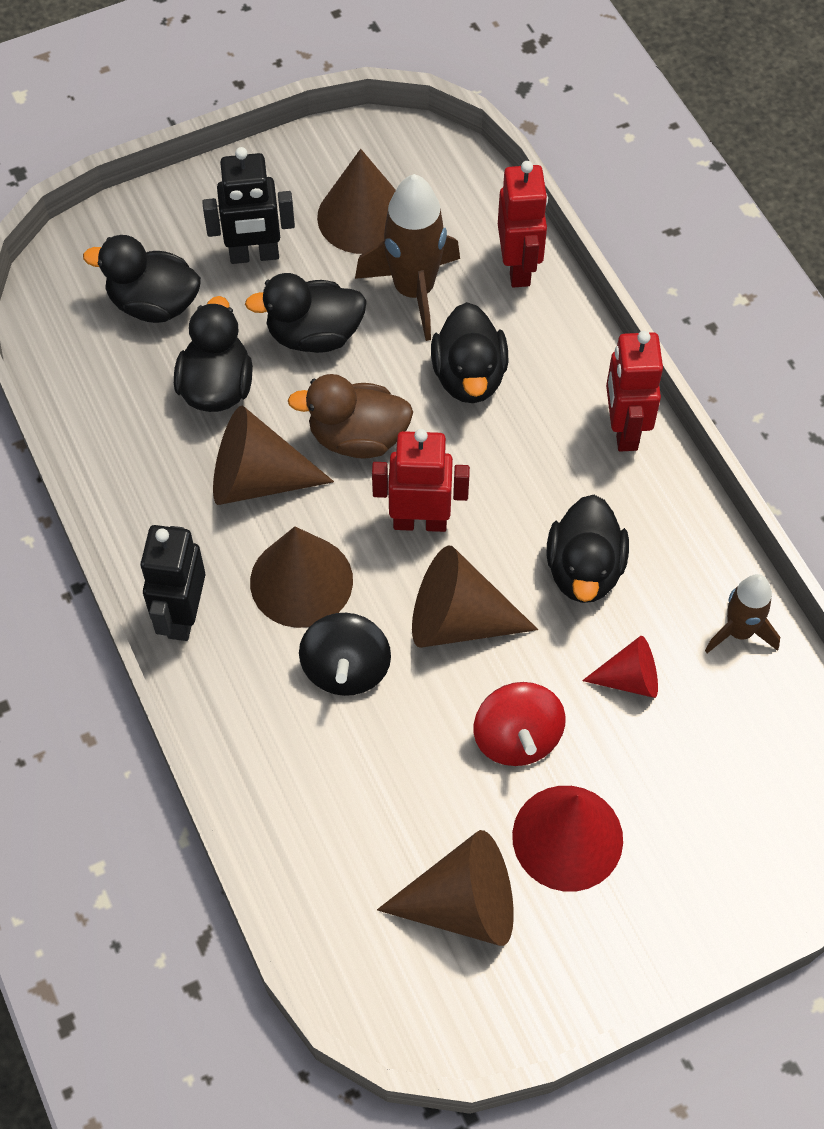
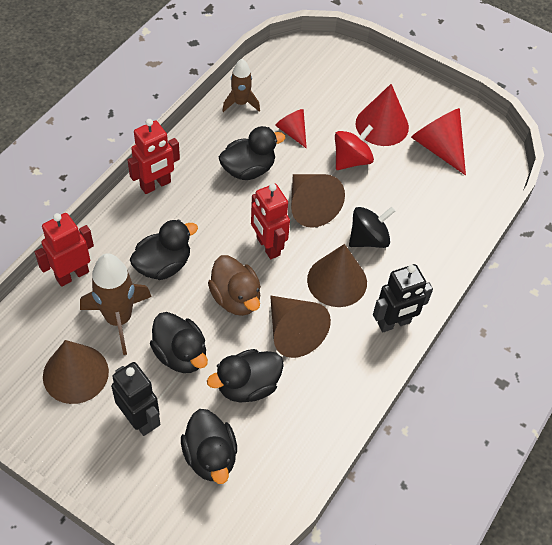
camera: 125 degrees left, 5 degrees down
brown cone [377,830,514,946] -> red cone [411,108,466,176]

